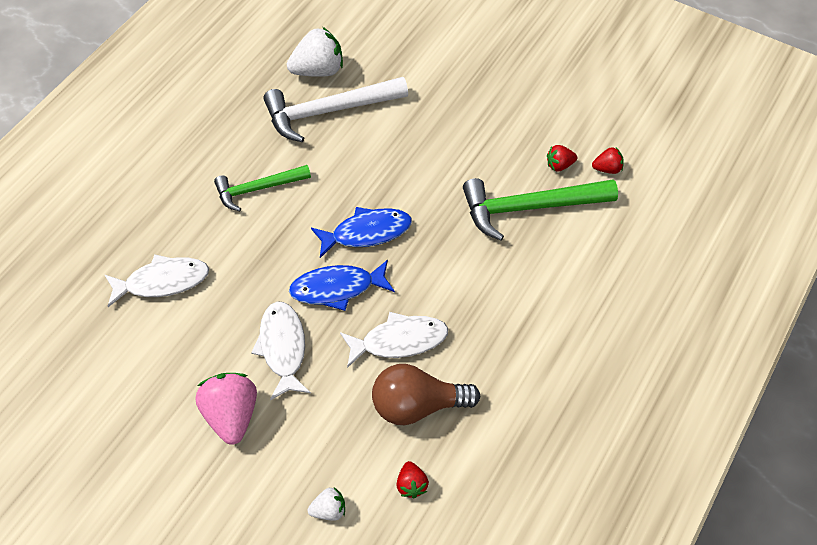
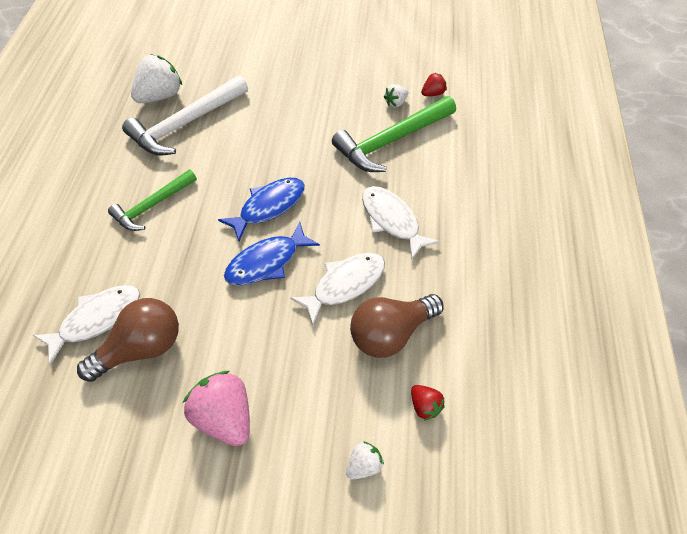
camera: 25 degrees left, 0 degrees up
white fish [251,301,311,400] -> white fish moved to [362,186,440,259]
red strawberry [547,145,577,171] -> white strawberry [384,84,408,108]
none -> brown light bulb [77,298,179,382]

